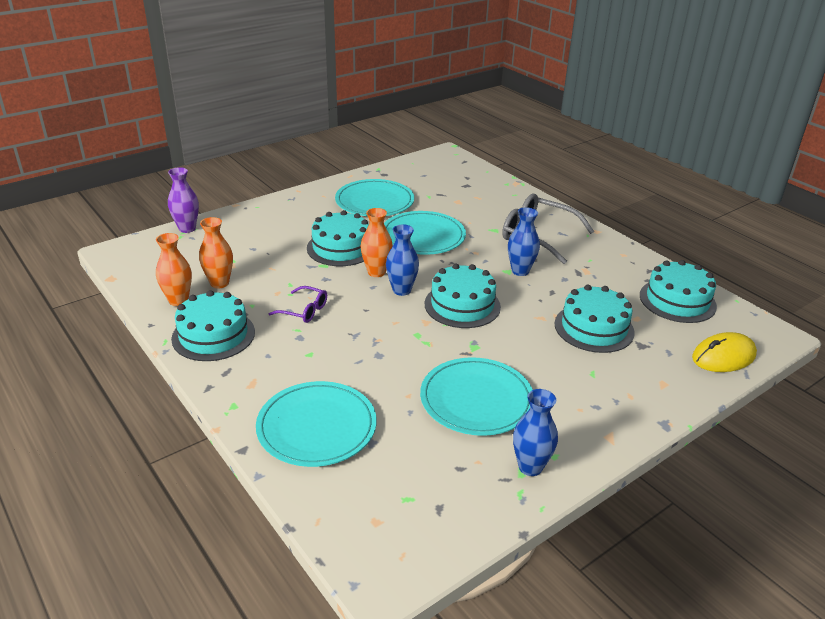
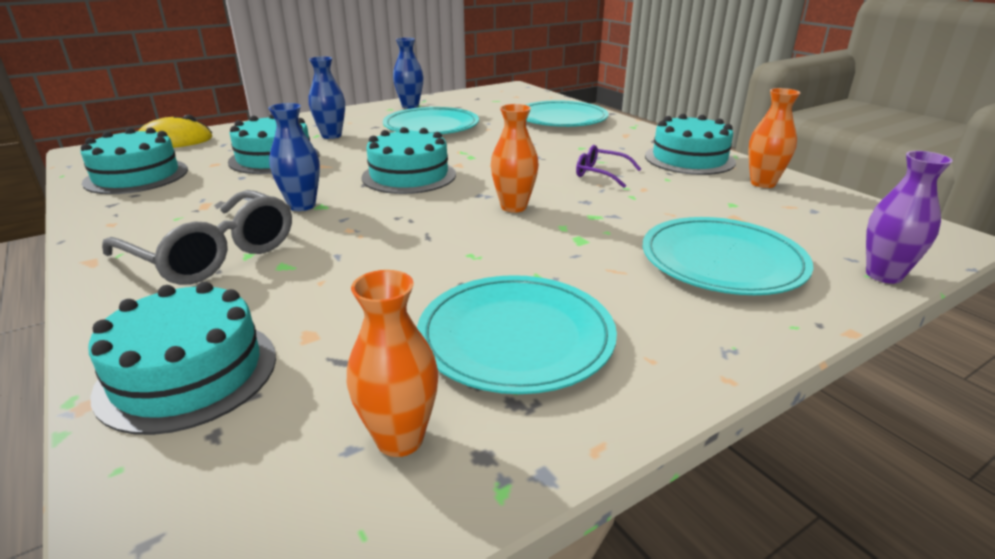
camera: 175 degrees left, 5 degrees down
orange vase [199,217,233,289] -> orange vase moved to [347,270,438,457]
turquoise cake [307,210,369,266] -> turquoise cake moved to [88,281,276,435]
turquoise plate [384,211,466,255] -> turquoise plate moved to [643,217,813,295]
blue vase [386,224,419,296] -> blue vase moved to [309,57,345,139]

